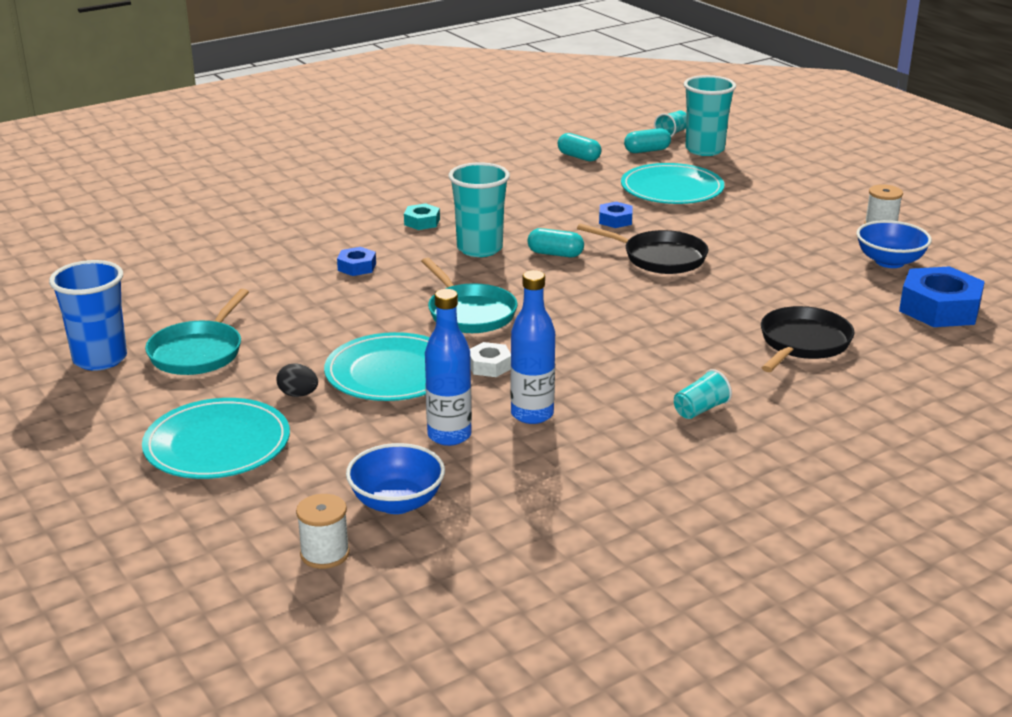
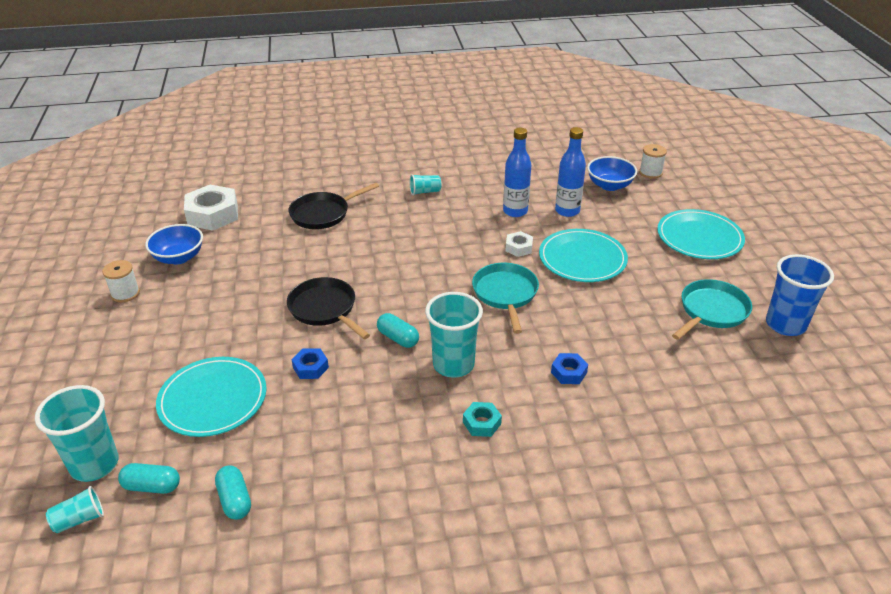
camera: 155 degrees left, 10 degrees up
black egg [276,363,318,397] -> none
blue nut [899,266,985,327] -> white nut [184,185,238,231]

